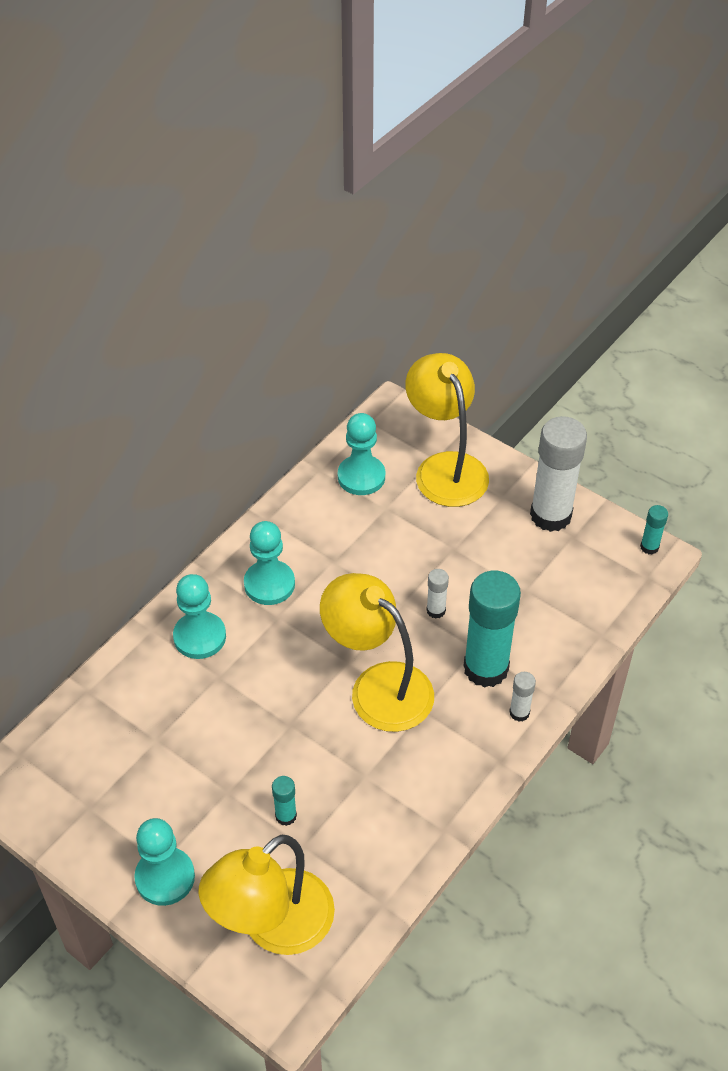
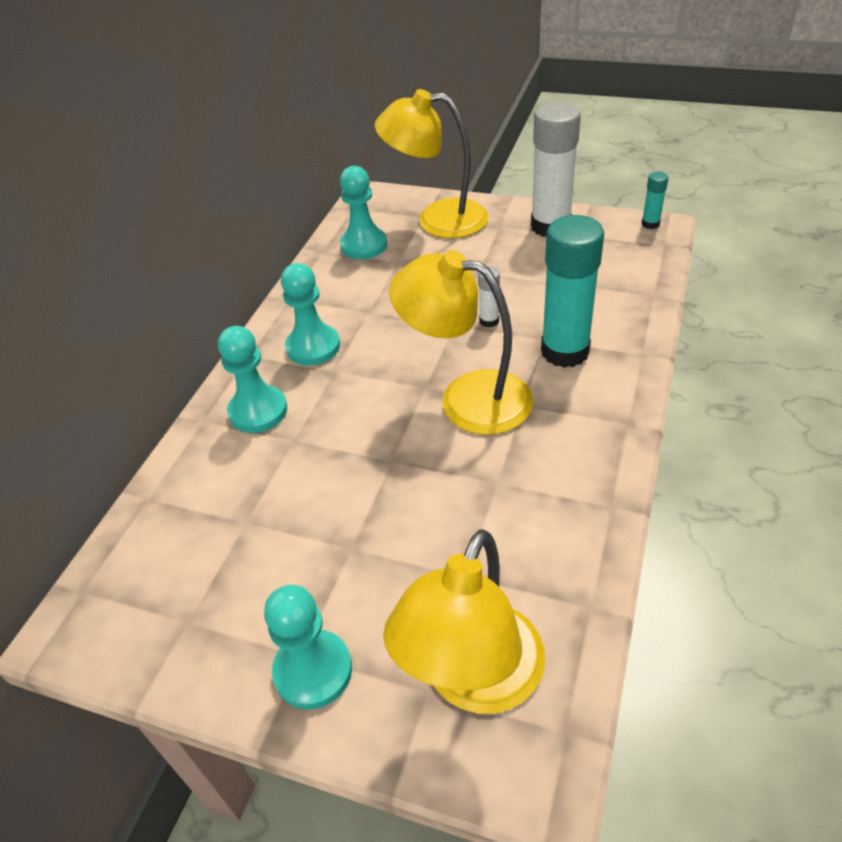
camera: 15 degrees left, 5 degrees down
turquoise glue stick [272,776,297,826] -> none
yellow lamp [405,353,489,507] -> yellow lamp turned 45 degrees counterclockwise [375,89,489,238]
white glue stick [509,672,536,721] -> none

